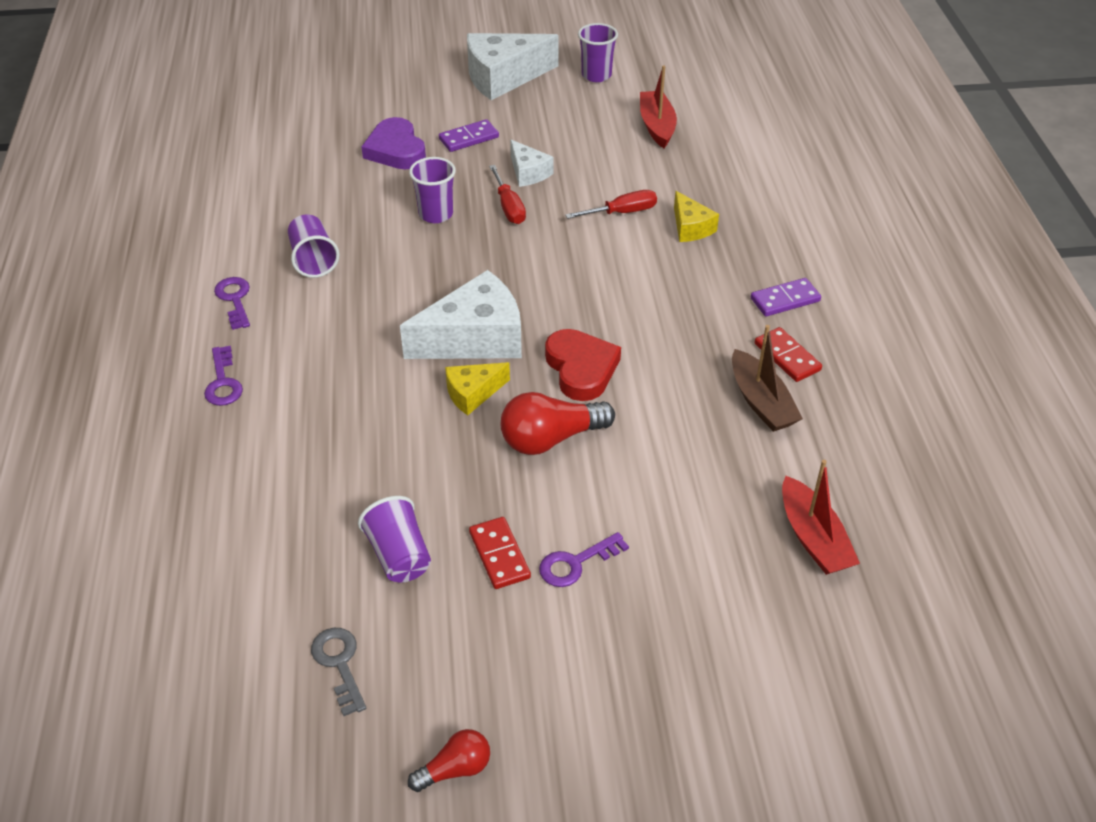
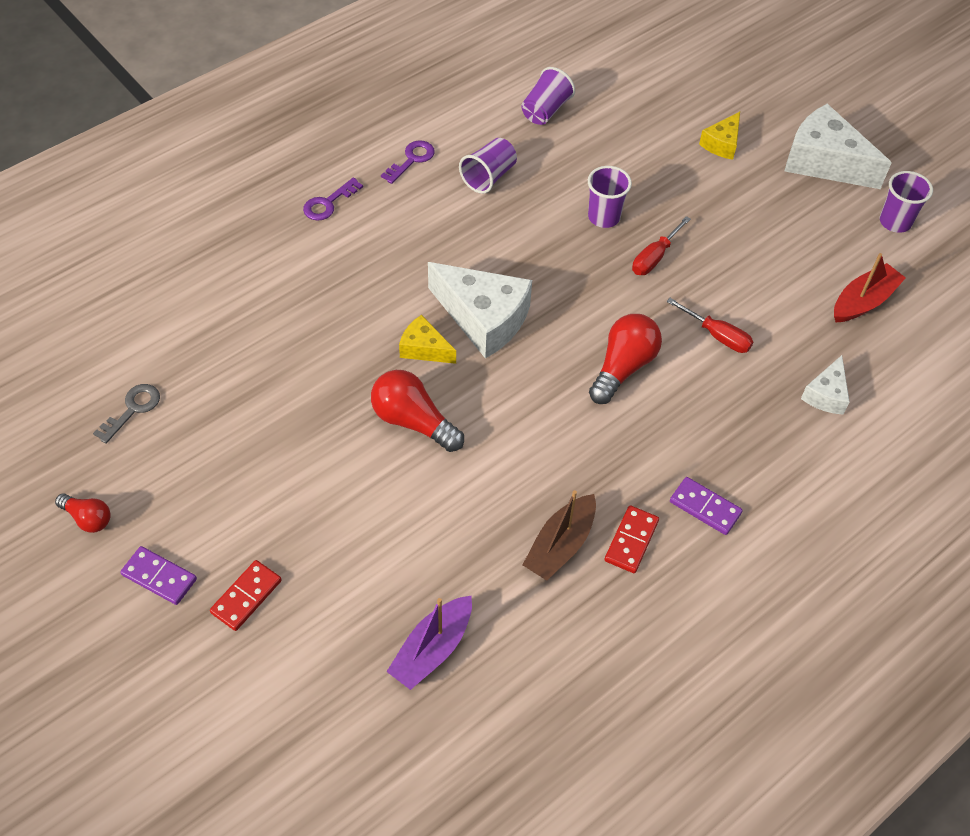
camera: 55 degrees right, 10 degrees up
purple cup [358,496,431,583] -> purple cup moved to [522,67,575,125]
purple heart [361,117,426,169] -> none
purple domino [439,119,499,152] -> purple domino moved to [120,546,197,605]
red domino [469,517,531,589] -> red domino moved to [210,560,282,631]
white cheese [510,139,553,187] -> white cheese moved to [801,355,850,415]
purple key [539,532,629,587] -> none
red heart [545,329,621,401] -> none
yellow cheese [674,191,719,242] -> yellow cheese moved to [699,112,740,160]
red boat [782,460,860,575] -> purple boat [387,596,472,690]
none -> red light bulb [589,314,662,404]

